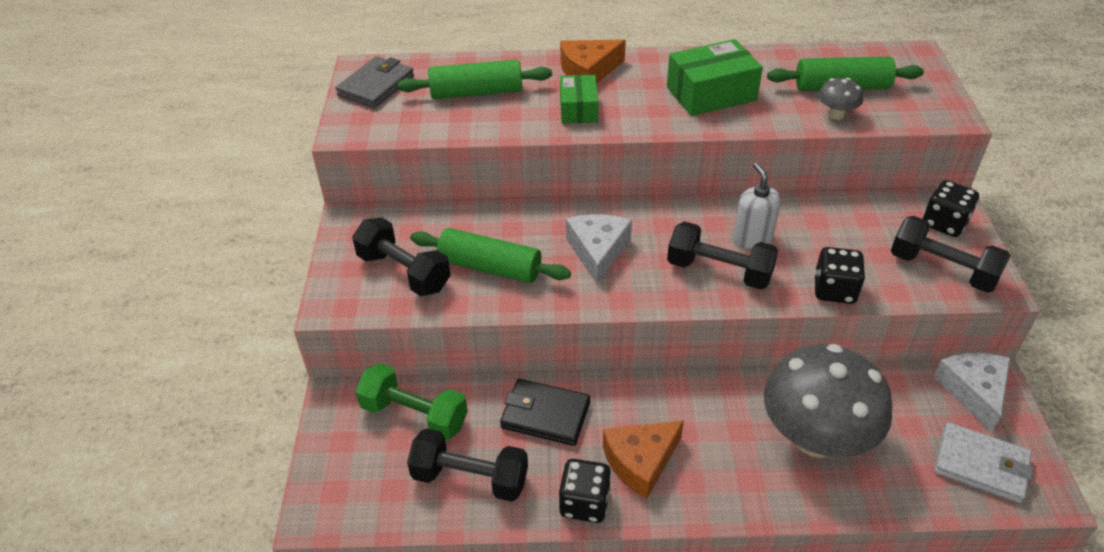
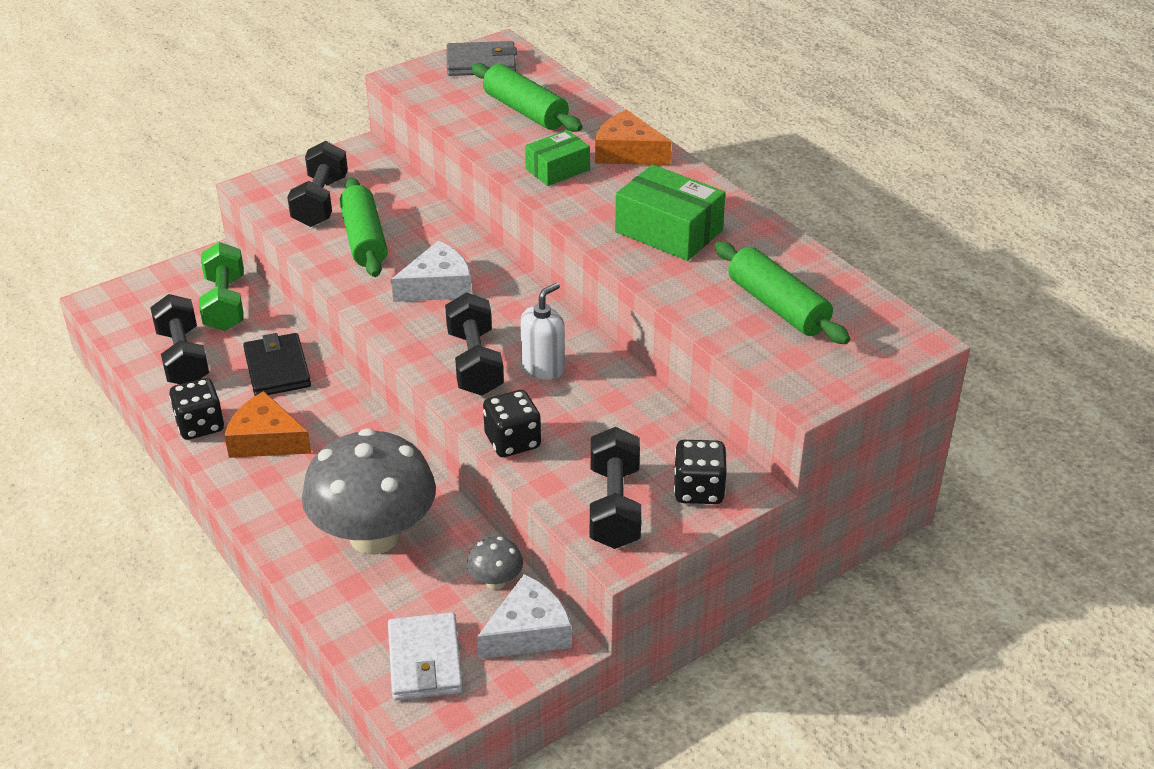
camera: 55 degrees right, 5 degrees down
grey mushroom [818,78,863,120] -> grey mushroom moved to [467,537,523,590]

